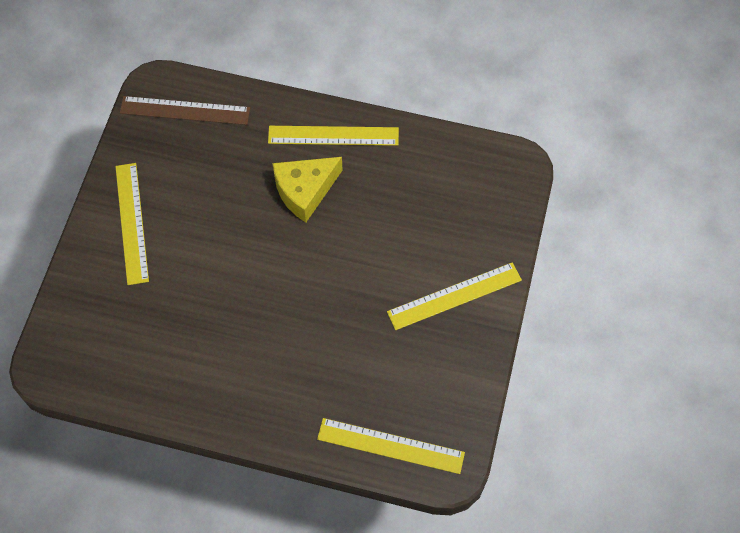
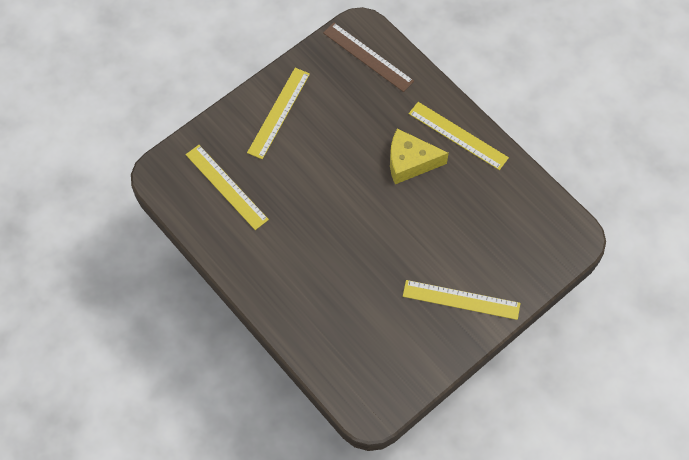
camera: 35 degrees right, 0 degrees up
yellow ruler [317,418,465,474] -> yellow ruler moved to [186,145,269,230]

